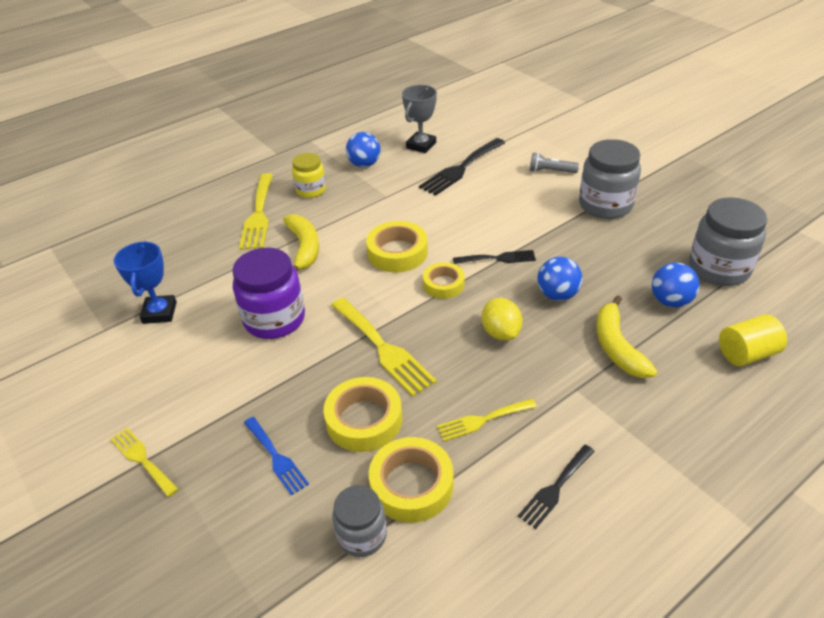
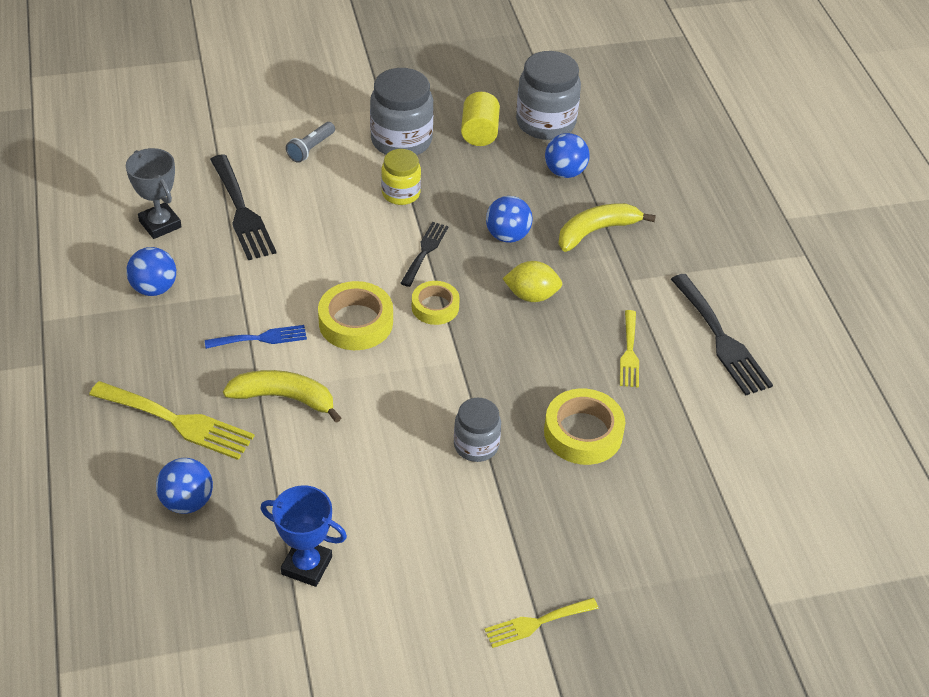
camera: 70 degrees left, 5 degrees up
purple jar [232,248,305,339] -> none
blue fork [244,417,309,496] -> blue fork moved to [205,325,307,349]
yellow jar [292,153,326,198] -> yellow jar moved to [381,149,421,205]
yellow fork [331,298,437,397] -> none
grey jar [332,485,387,557] -> grey jar moved to [454,398,501,462]
yellow tape [369,437,453,523] -> none
black fork [518,445,595,529] -> black fork [671,274,773,396], size x1.65
yellow banana [596,295,657,378] -> yellow banana turned 135 degrees clockwise [558,203,656,252]
yellow cylinder [719,314,787,366] -> yellow cylinder moved to [461,92,500,146]
none -> blue ball [156,458,213,514]

